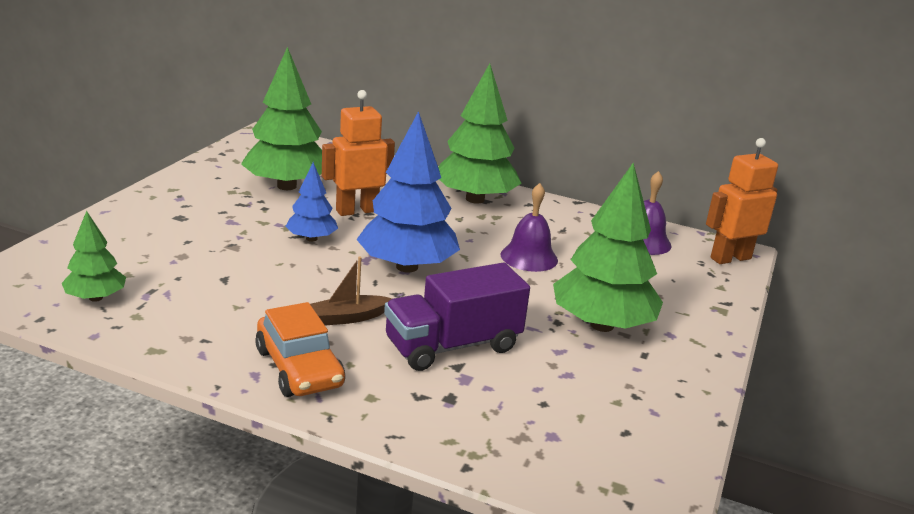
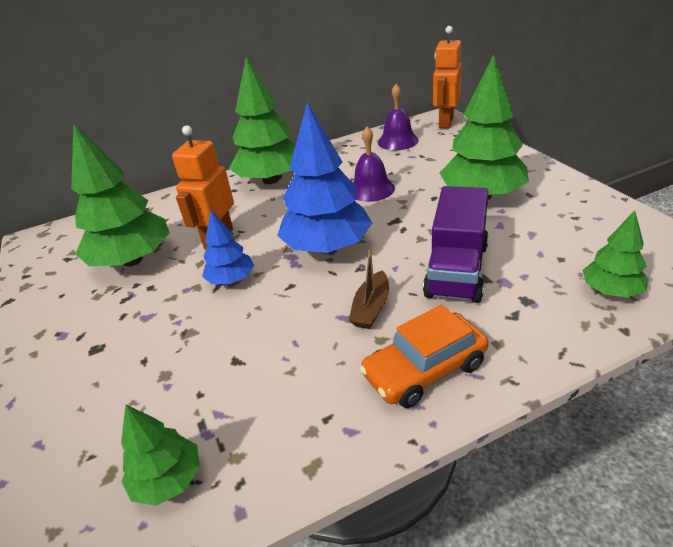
camera: 40 degrees left, 10 degrees up
orange car [255,302,345,397] -> orange car turned 135 degrees clockwise [359,305,489,408]
none -> green tree [582,210,649,298]

